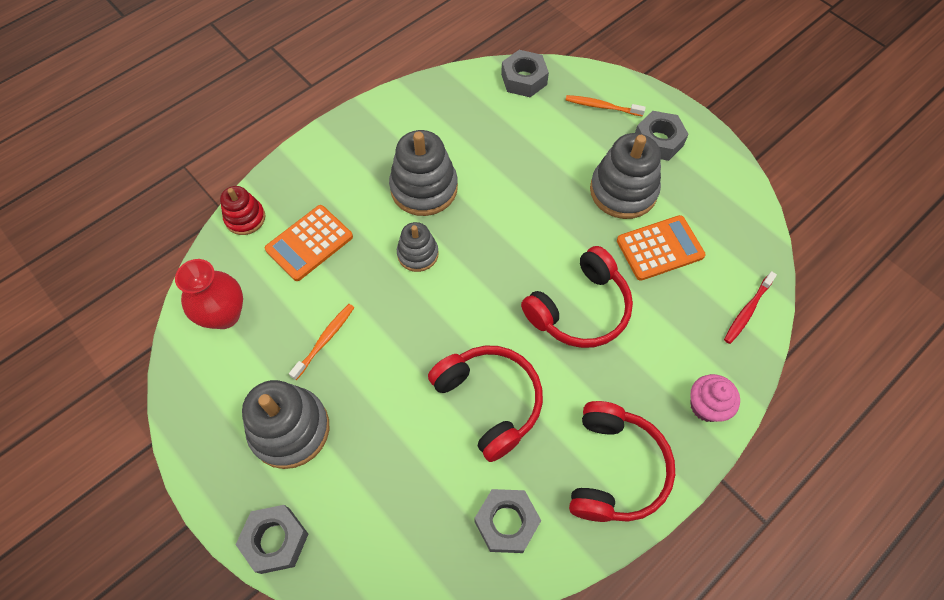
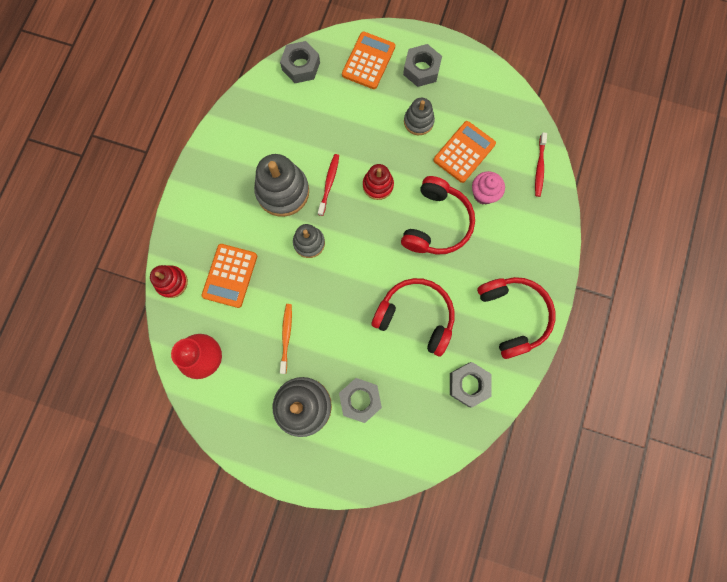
camera: 30 degrees left, 15 degrees up
grey nut [236,505,308,574] -> grey nut moved to [339,378,382,423]
orange toothbrush [565,95,646,116] -> orange calculator [342,32,395,89]
grey stacking toy [590,133,661,219] -> grey stacking toy [404,98,435,135], size x0.58
pink cupcake [690,374,740,422] -> pink cupcake moved to [472,171,505,205]
none -> red toothbrush [318,154,339,216]
none -> red stacking toy [363,164,394,200]

